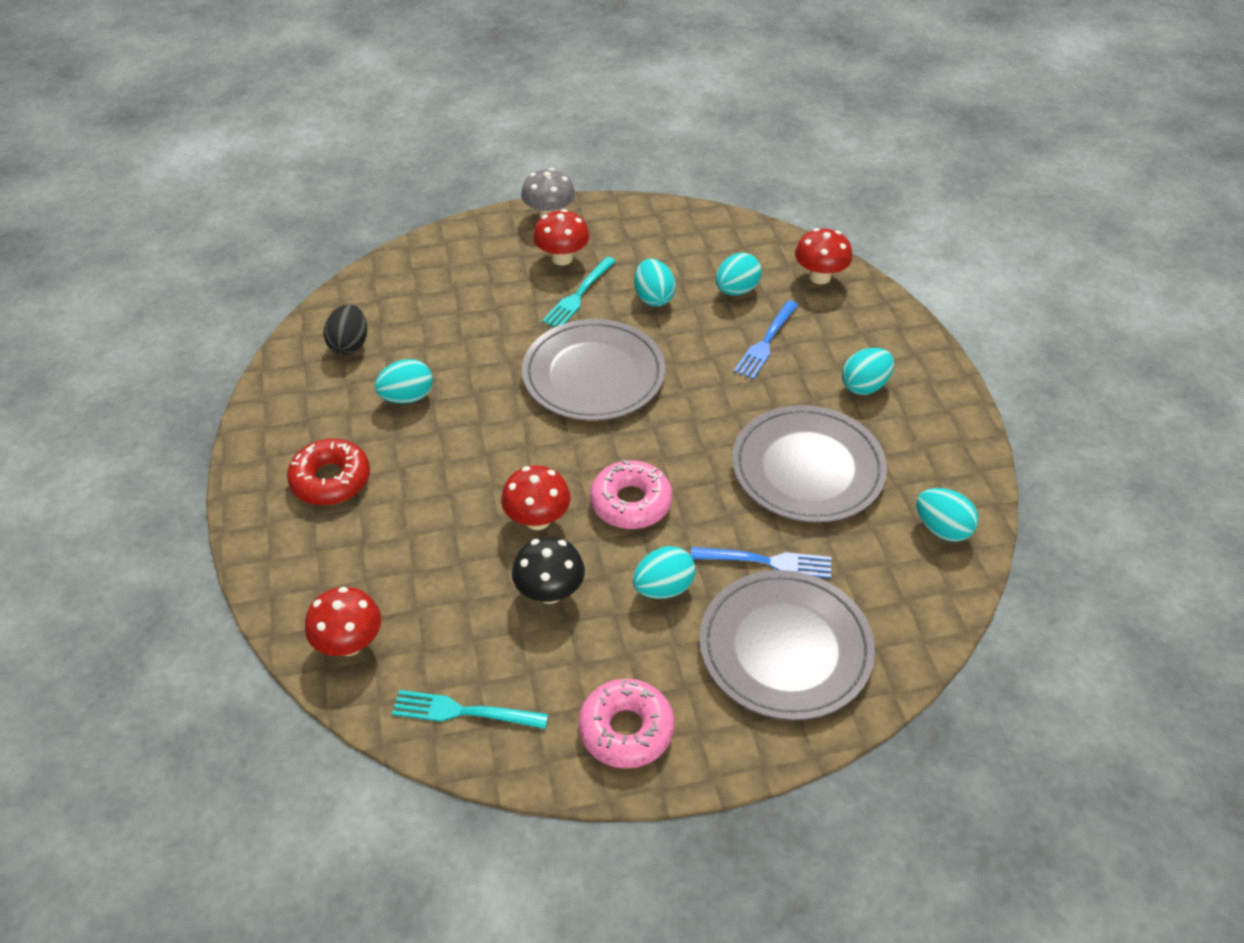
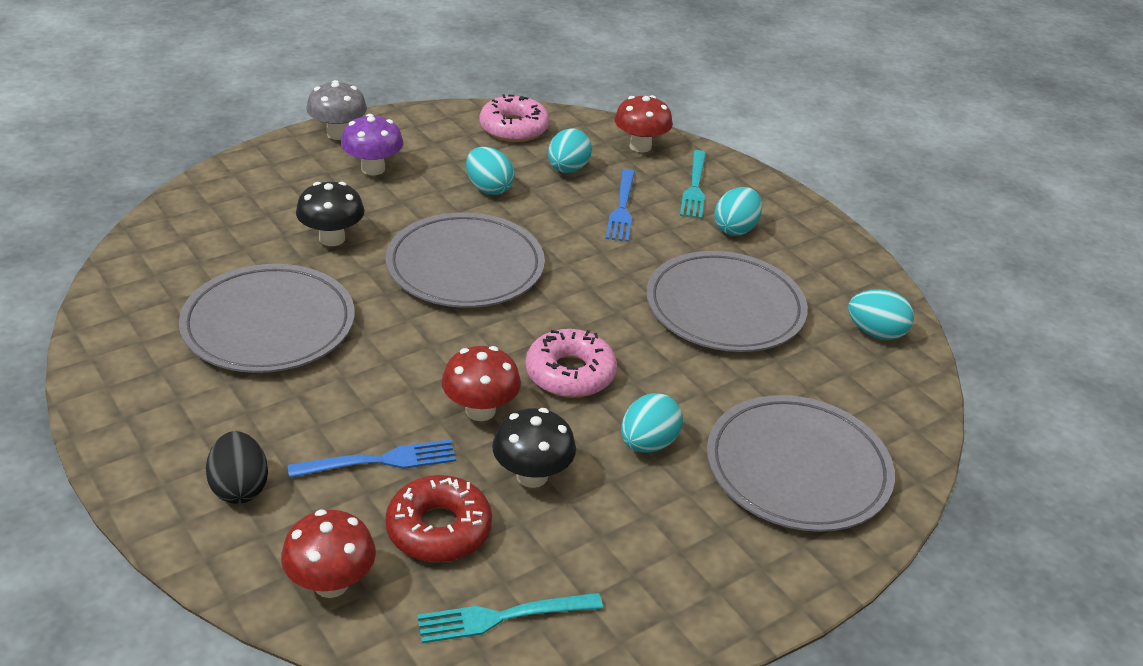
camera: 25 degrees left, 10 degrees down
red donut [287,439,370,505] -> red donut moved to [385,475,492,563]
black egg [324,304,367,355] -> black egg moved to [206,431,268,504]
turquoise egg [375,359,433,404] -> grey plate [179,264,355,373]
red mushroom [533,209,589,265] -> purple mushroom [341,114,403,176]
turquoise fork [542,257,616,327] -> turquoise fork moved to [680,150,706,219]
pink donut [578,678,675,769] -> pink donut moved to [480,94,550,142]
blue fork [691,547,831,578] -> blue fork moved to [288,439,456,478]
none -> black mushroom [296,182,365,246]

